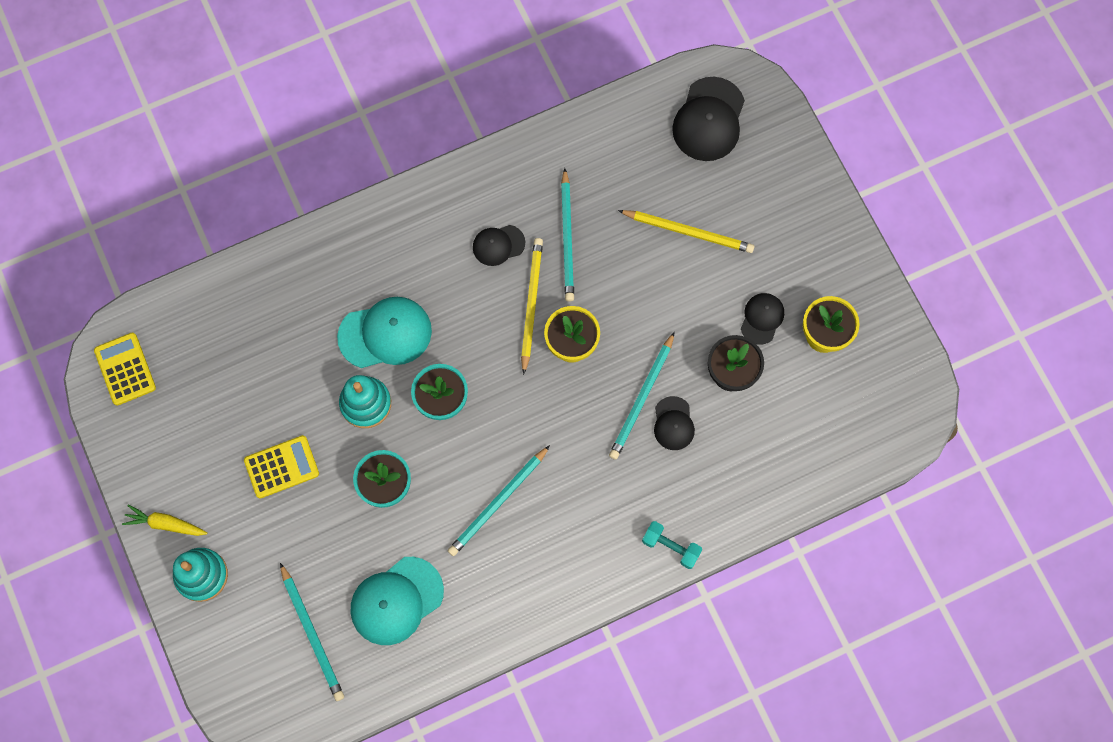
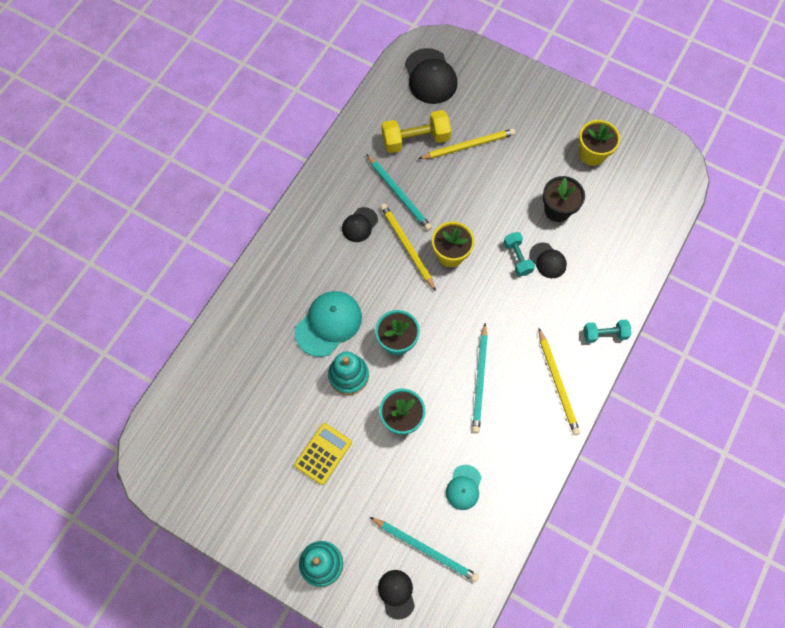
camera: 35 degrees left, 5 degrees down
yellow calculator [94,333,156,406] -> none
yellow carrot [122,505,208,536] -> none
turquoise cap [351,557,444,645] -> turquoise cap [446,465,482,510], size x0.57
turquoise pencil [609,332,675,460] -> turquoise dumbbell [504,232,535,276]
black cap [741,293,784,345] -> black cap moved to [378,570,415,620]
none -> yellow dumbbell [382,110,451,153]
none -> yellow pencil [539,328,580,435]

